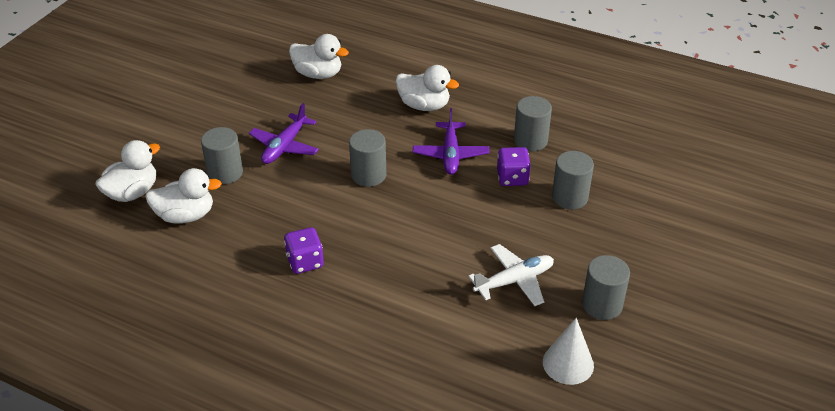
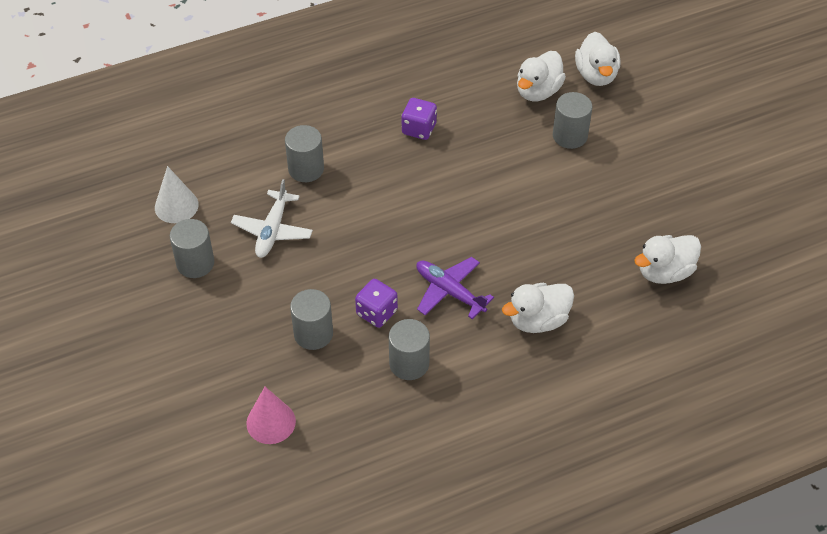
camera: 130 degrees right, 10 degrees up
purple plane [249,103,319,164] -> none
grey cylinder [349,129,386,187] -> grey cylinder moved to [285,125,324,182]
none -> pink cone [246,387,296,444]

